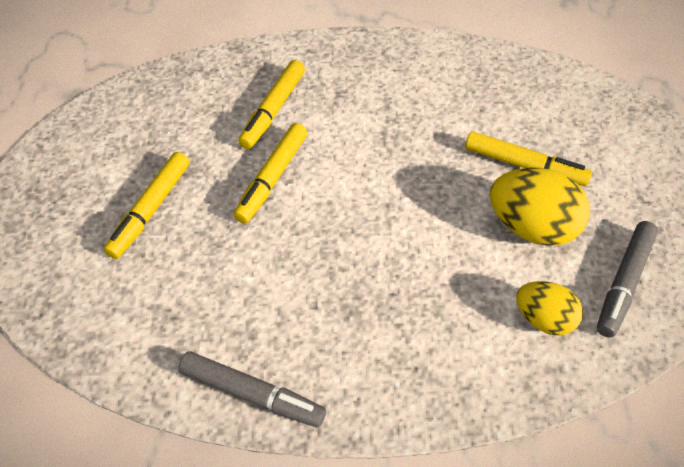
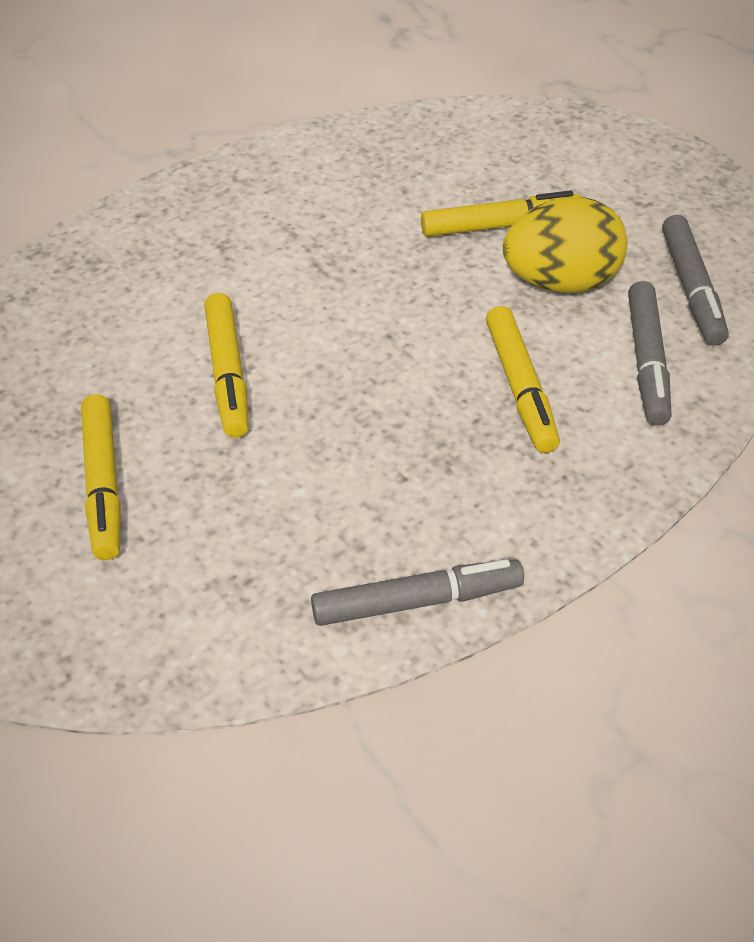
camera: 35 degrees left, 5 degrees down
yellow marker [238,60,305,149] -> yellow marker moved to [486,306,560,453]
yellow egg [516,281,583,335] -> grey marker [628,281,671,426]

